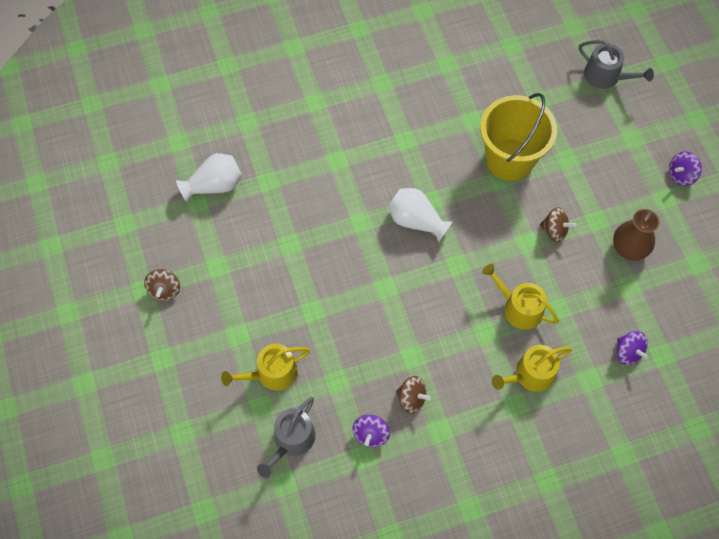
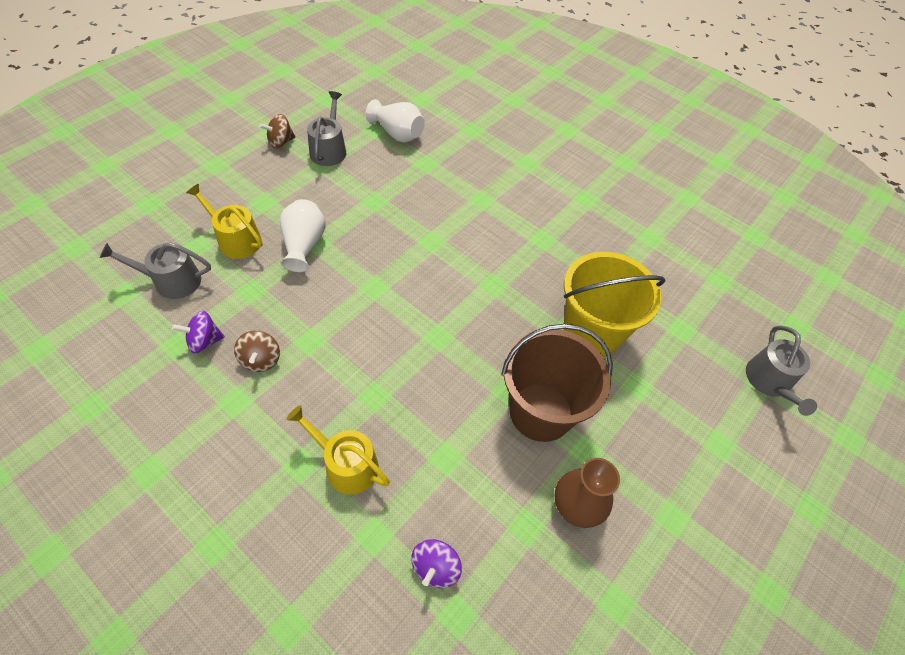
camera: 55 degrees right, 10 degrees down
white vase [388,188,452,242] -> white vase moved to [280,199,326,272]
yellow watering can [482,264,559,330] -> none
brown spinning top [540,207,576,242] -> brown bucket [501,324,613,442]
purple spinning top [669,152,702,186] -> none
none -> grey watering can [307,91,347,166]

